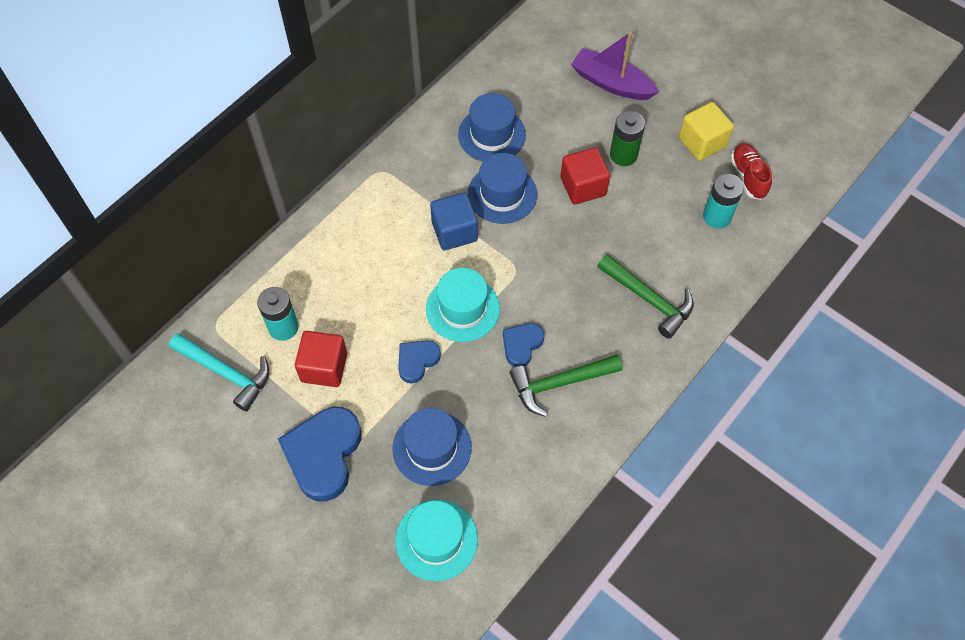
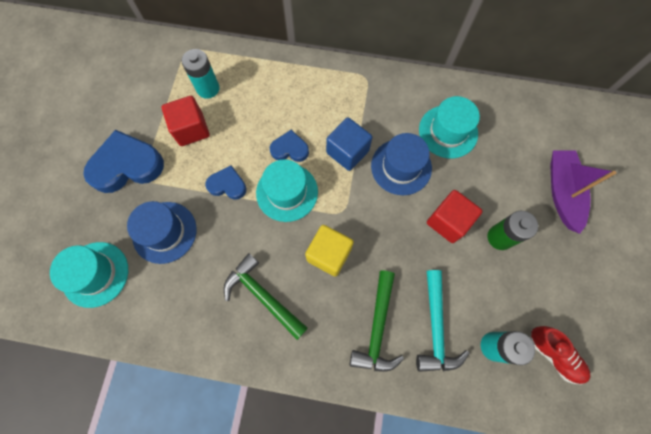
camera: 60 degrees right, 10 degrees up
turquoise hammer [169,333,270,412] -> turquoise hammer moved to [416,270,470,372]
blue hat [458,93,526,161] -> turquoise hat [419,96,480,158]
blue heart [503,323,544,367] -> blue heart moved to [270,130,309,162]
yellow cube [679,102,734,161] -> yellow cube moved to [305,225,354,277]
red shoe [730,143,772,200] -> red shoe turned 90 degrees clockwise [530,326,590,385]

